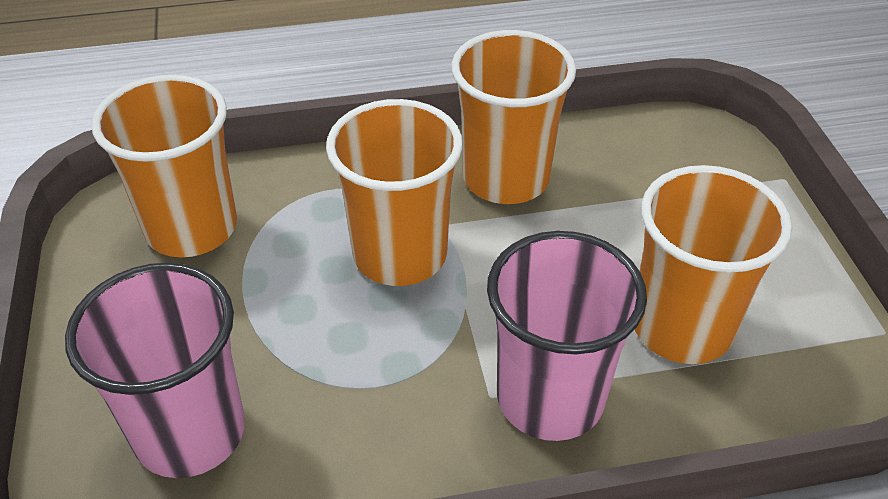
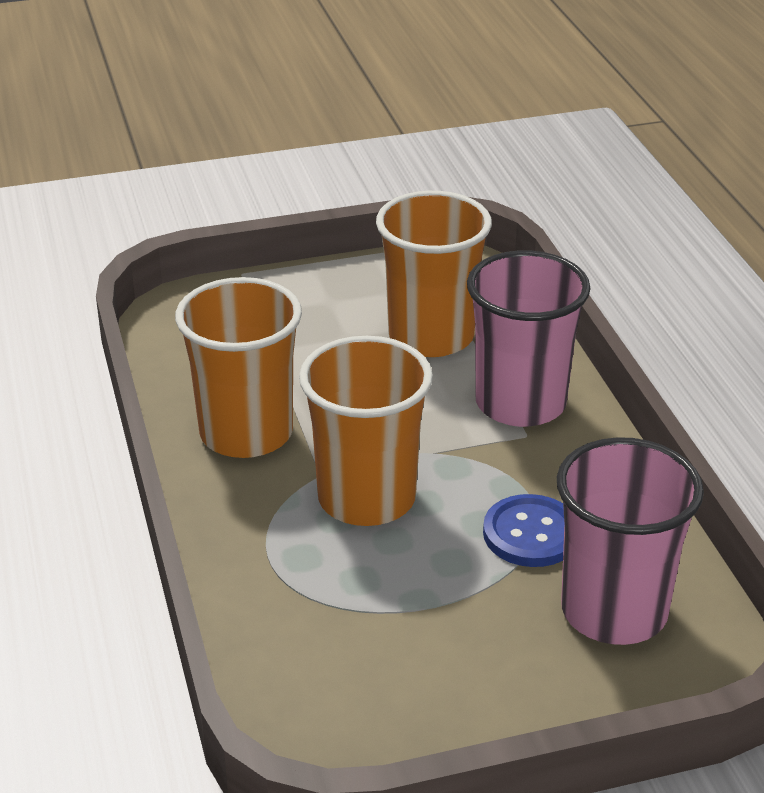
camera: 95 degrees left, 10 degrees down
orange cup [91,75,237,257] -> none
none -> blue button [483,494,564,567]

